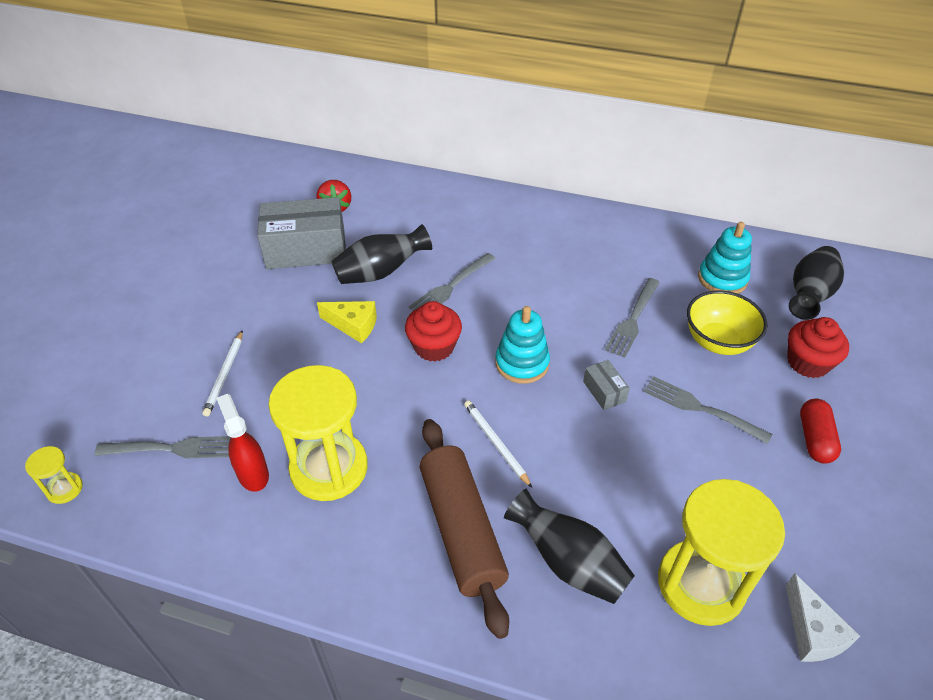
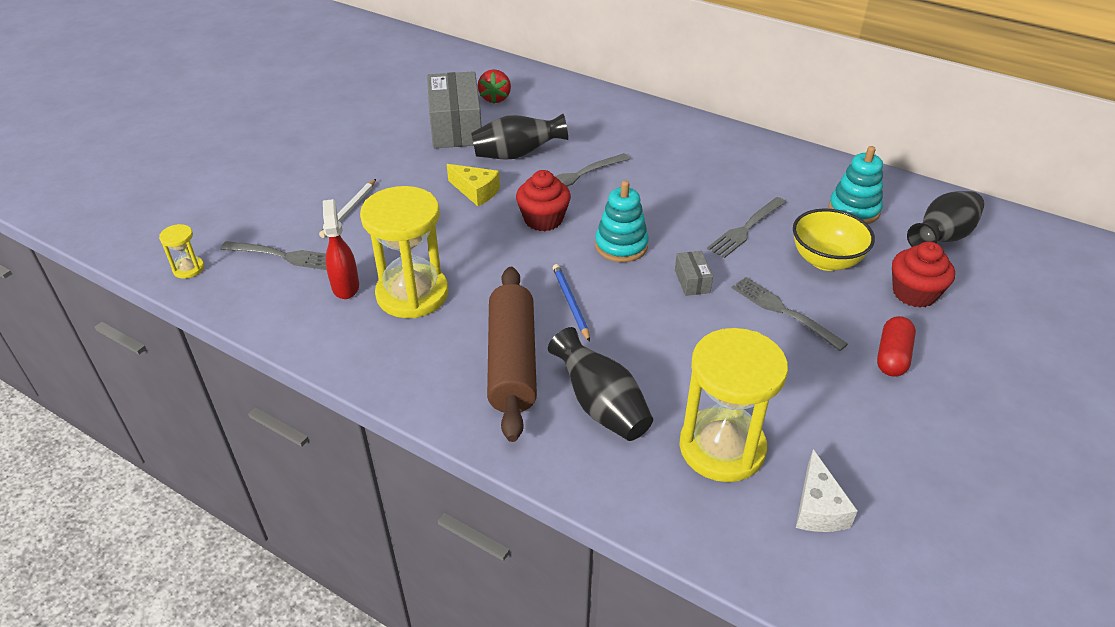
camera: 15 degrees right, 5 degrees down
grey box [257,197,346,269] -> grey box turned 75 degrees clockwise [427,71,482,148]
white pencil [464,400,532,488] -> blue pencil [553,264,590,342]

